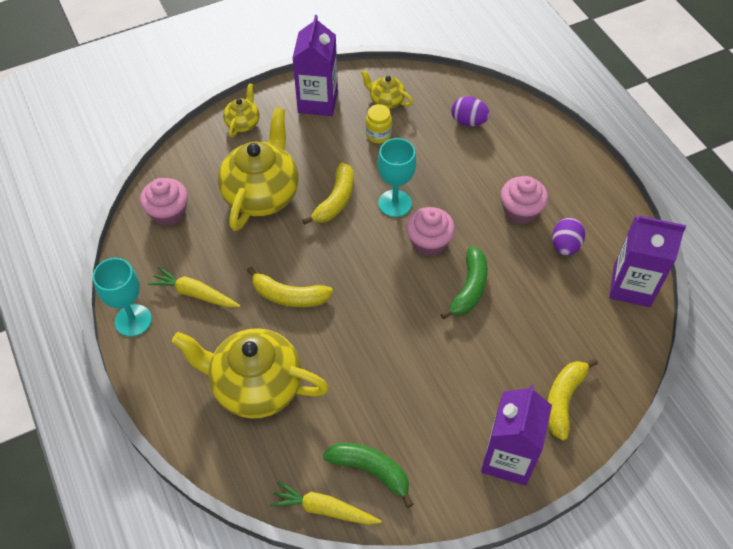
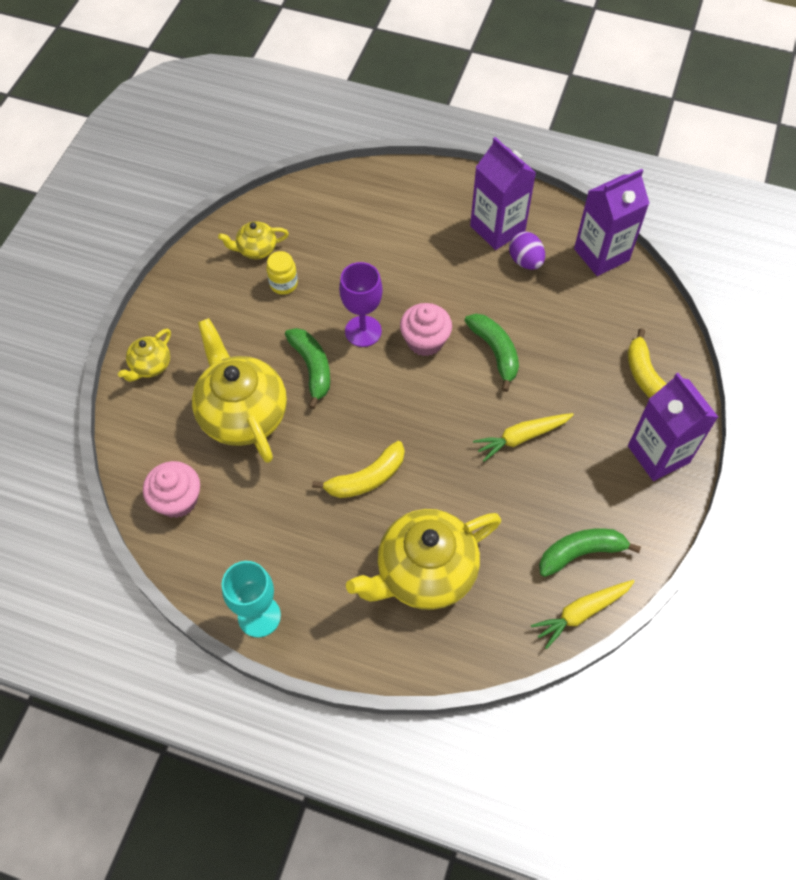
camera: 45 degrees left, 5 degrees up
yellow carrot [148,267,240,308] -> yellow carrot moved to [473,413,574,462]
yellow teapot [223,83,260,138] -> yellow teapot turned 120 degrees counterclockwise [118,328,171,382]
purple carton [293,15,338,116] -> purple carton moved to [470,137,536,250]
yellow banana [302,163,354,225] -> green banana [285,328,330,409]
turquoise goblet [377,138,416,217] -> purple goblet [339,262,383,347]
purple egg [451,96,490,126] -> none
pink cupcake [501,176,548,224] -> none

